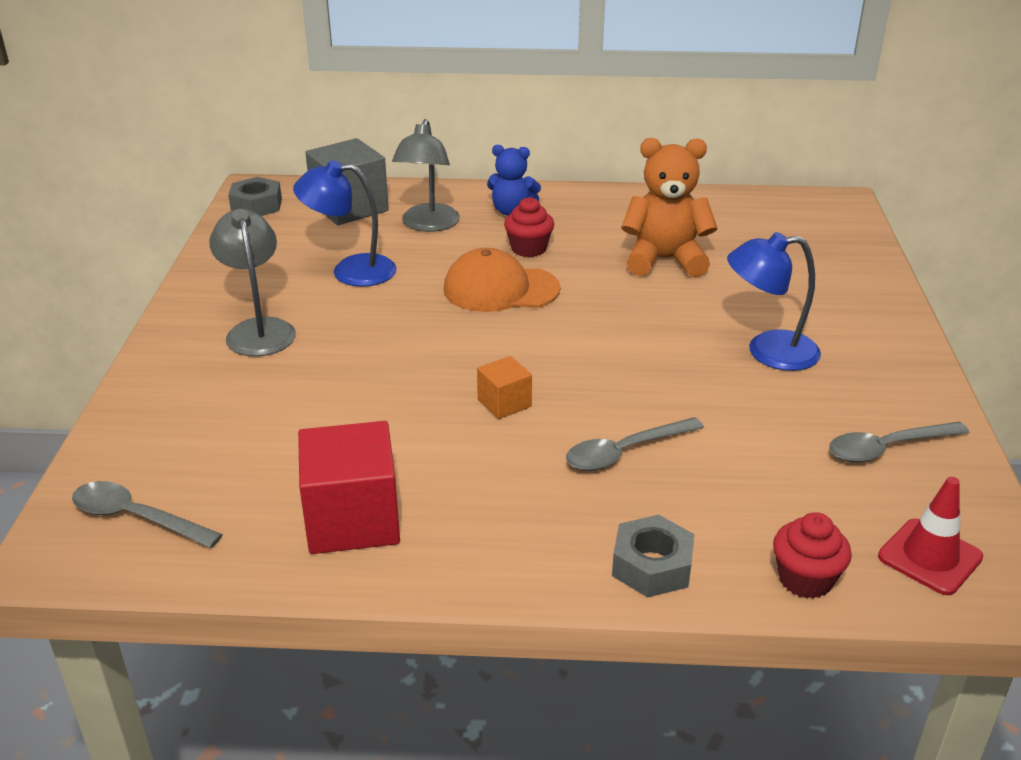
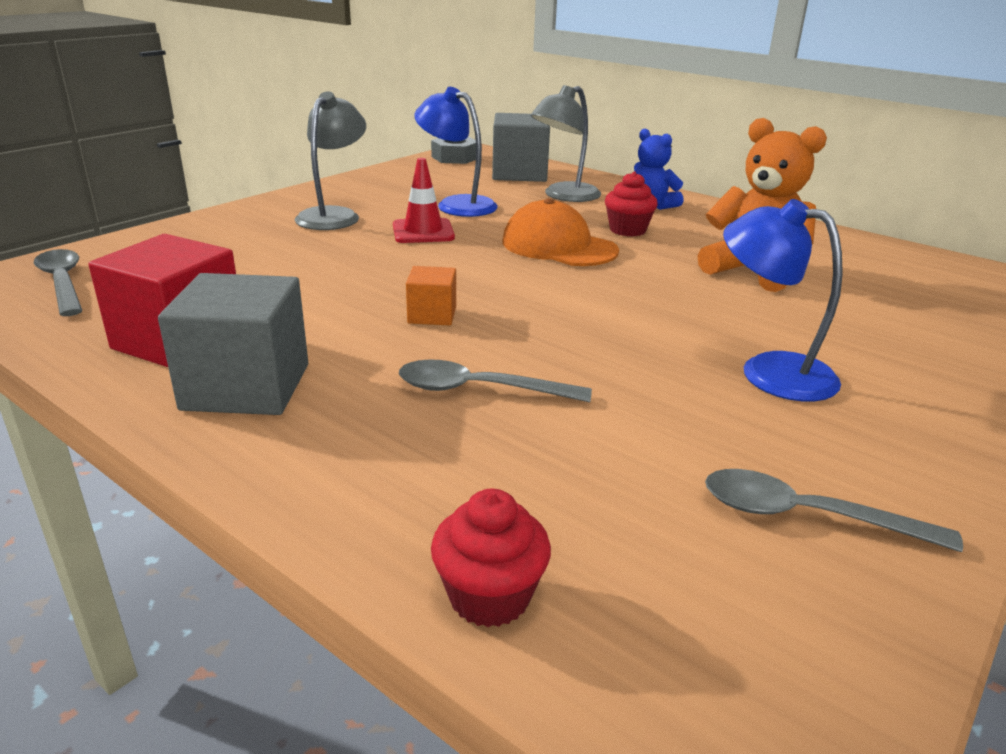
camera: 35 degrees right, 5 degrees down
grey nut [612,515,695,598] -> none
red traffic cone [878,477,983,595] -> red traffic cone moved to [393,158,455,243]
none -> grey cube [158,273,308,415]

